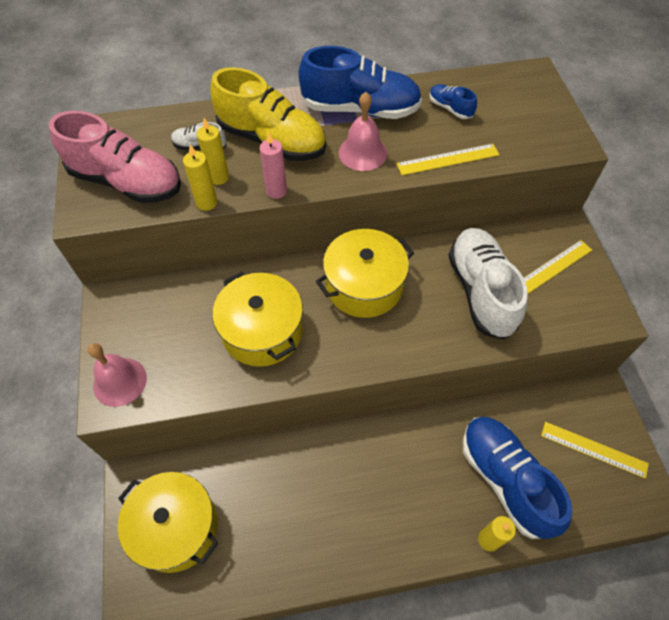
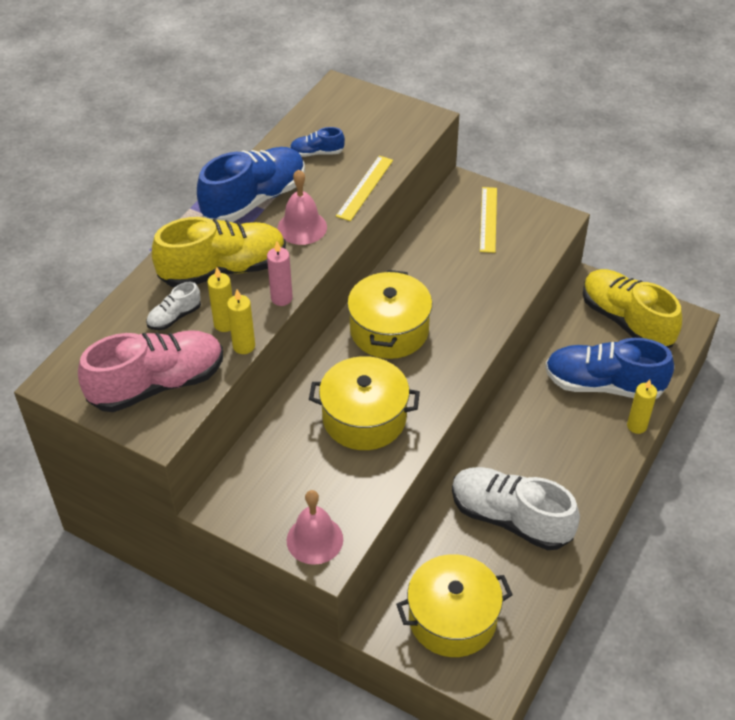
camera: 50 degrees left, 10 degrees down
white shoe [448,228,528,339] -> white shoe moved to [452,467,580,550]
yellow ruler [541,422,649,479] -> yellow shoe [583,269,682,348]

